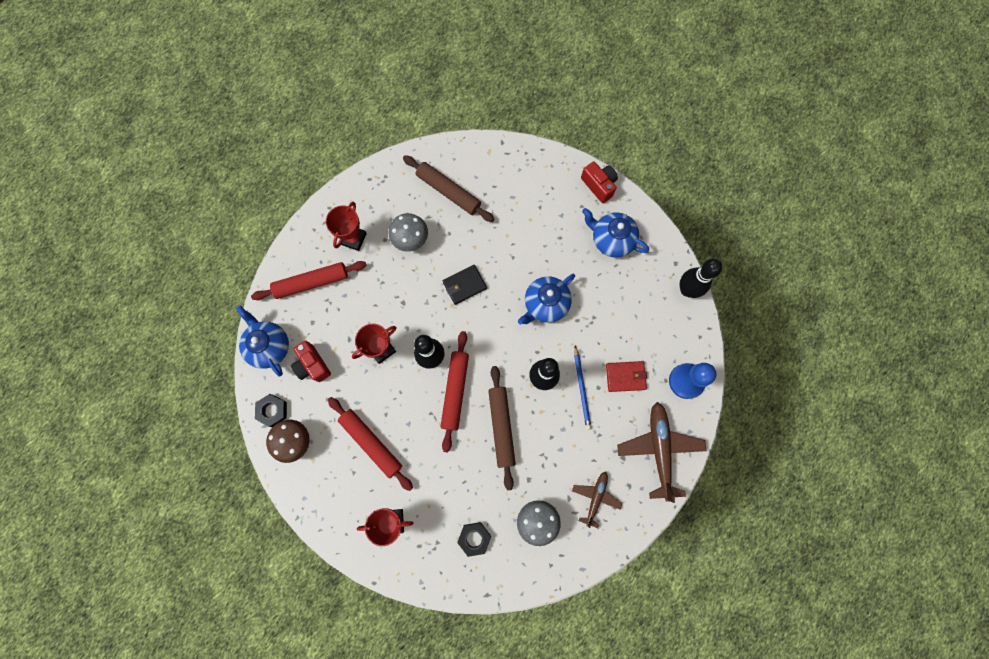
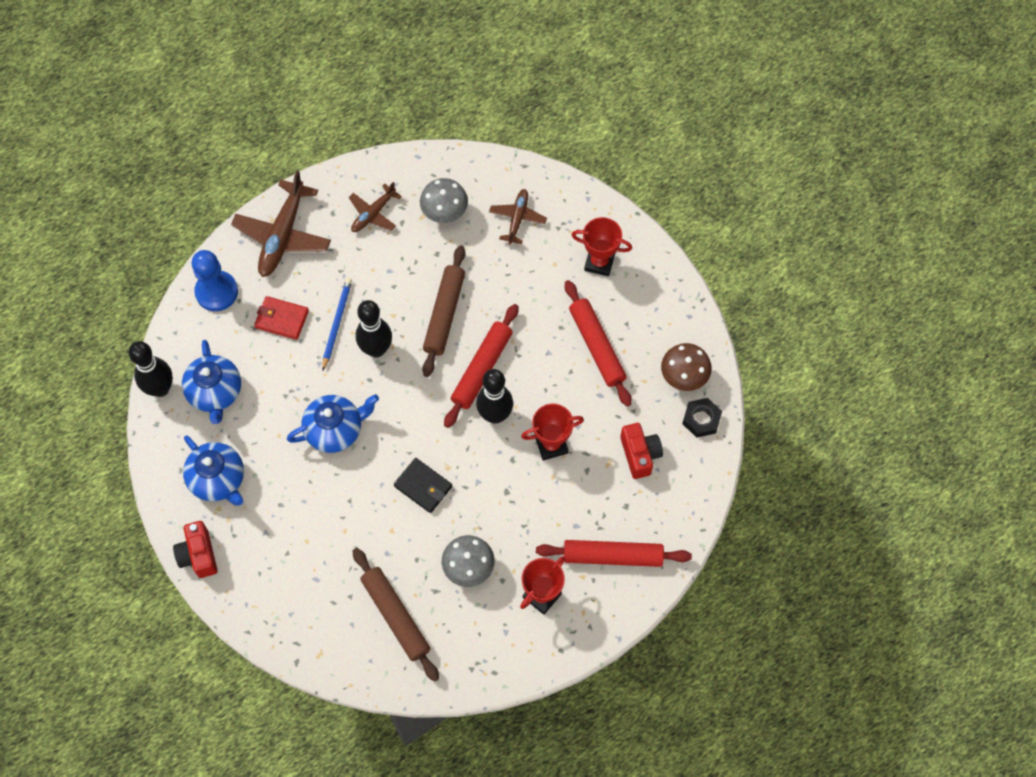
camera: 160 degrees left, 10 degrees down
blue teapot [236,306,289,377] -> blue teapot moved to [182,340,241,424]
black wallet [443,265,487,305] -> black wallet turned 45 degrees clockwise [394,458,452,513]
black nut [457,522,491,557] -> brown plane [489,189,547,245]

